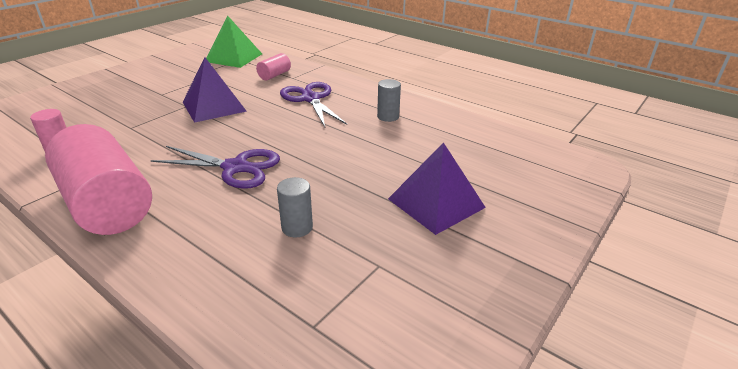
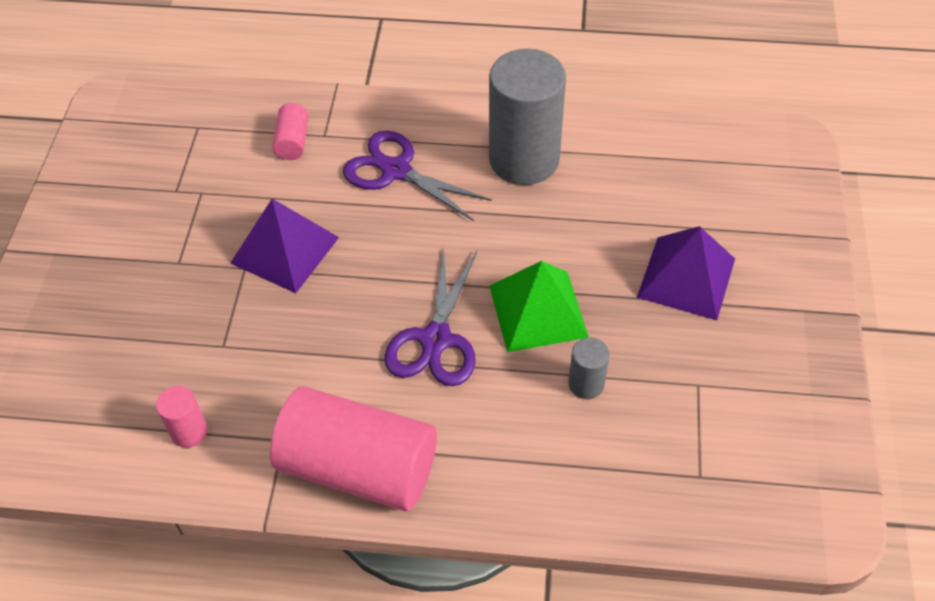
camera: 30 degrees left, 20 degrees up
purple scissors [151,146,280,189] -> purple scissors turned 120 degrees clockwise [385,247,477,386]
green pyramid [206,16,262,68] -> green pyramid moved to [489,261,589,352]
grey cylinder [377,79,401,122] -> grey cylinder [489,49,566,185], size x2.27

